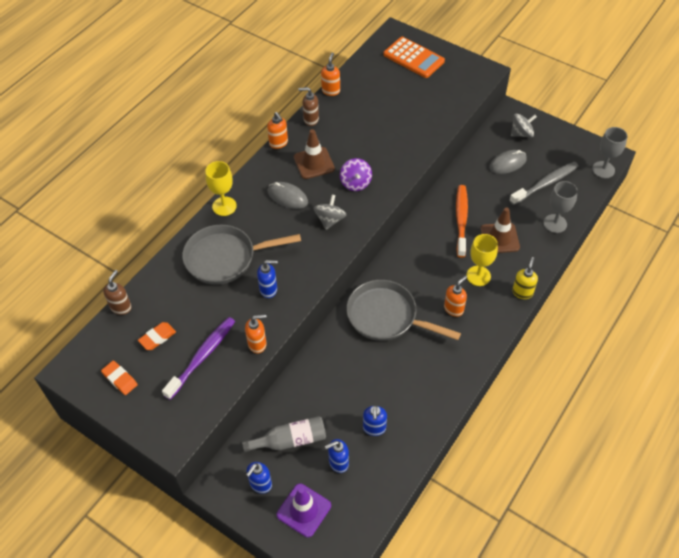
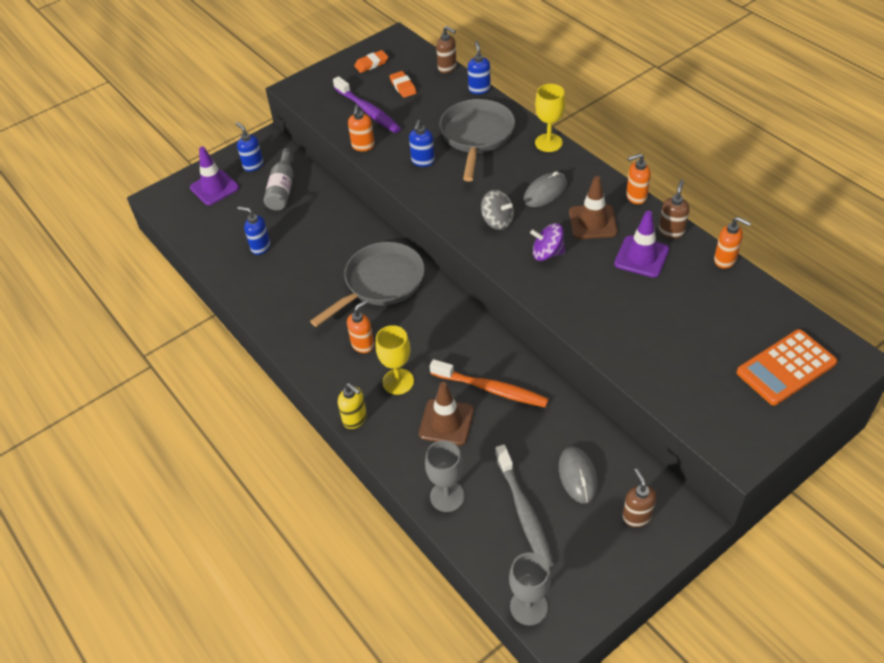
camera: 110 degrees right, 5 degrees down
blue soap dispenser [325,439,349,473] -> blue soap dispenser moved to [468,41,491,94]
orange soap dispenser [444,275,467,317] -> orange soap dispenser turned 105 degrees counterclockwise [347,299,374,353]
grey spinning top [511,114,537,138] -> brown soap dispenser [622,468,657,527]
none -> purple traffic cone [614,211,669,278]

